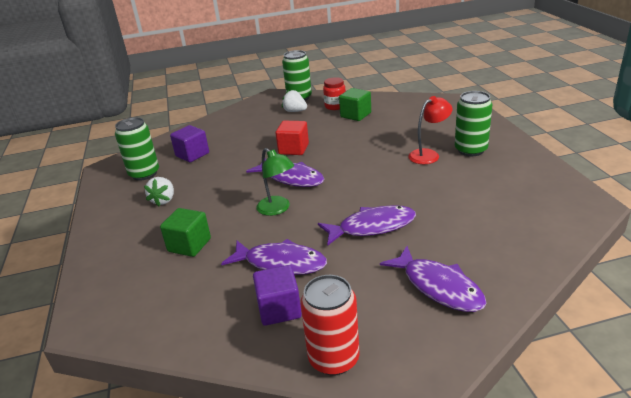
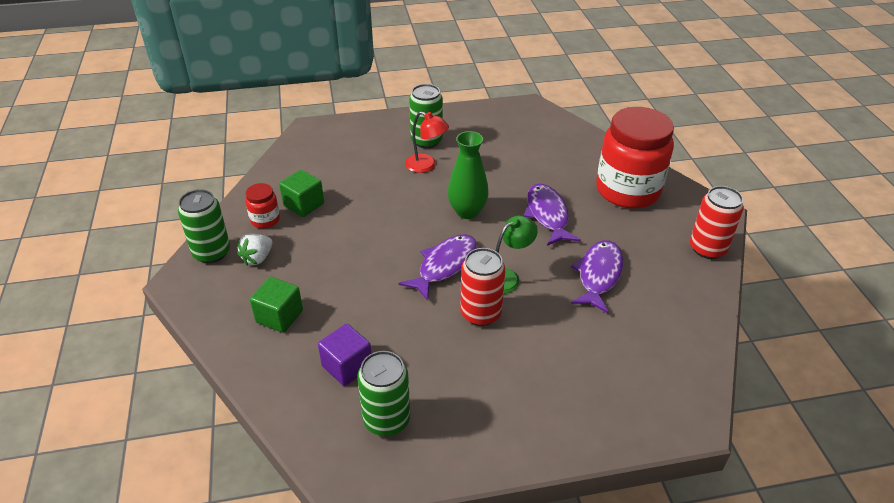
camera: 90 degrees left, 10 degrees up
white strawberry [144,177,174,206] -> none
green cube [160,208,211,257] -> green cube moved to [250,277,303,333]
purple cube [253,265,302,326] -> none
red cube [276,121,309,155] -> none
purple fish [380,246,486,312] -> red jar [596,107,674,209]
red lamp [408,96,453,164] -> red lamp turned 150 degrees clockwise [405,111,449,173]
none -> green vase [448,131,489,219]
none -> red can [460,248,505,326]

